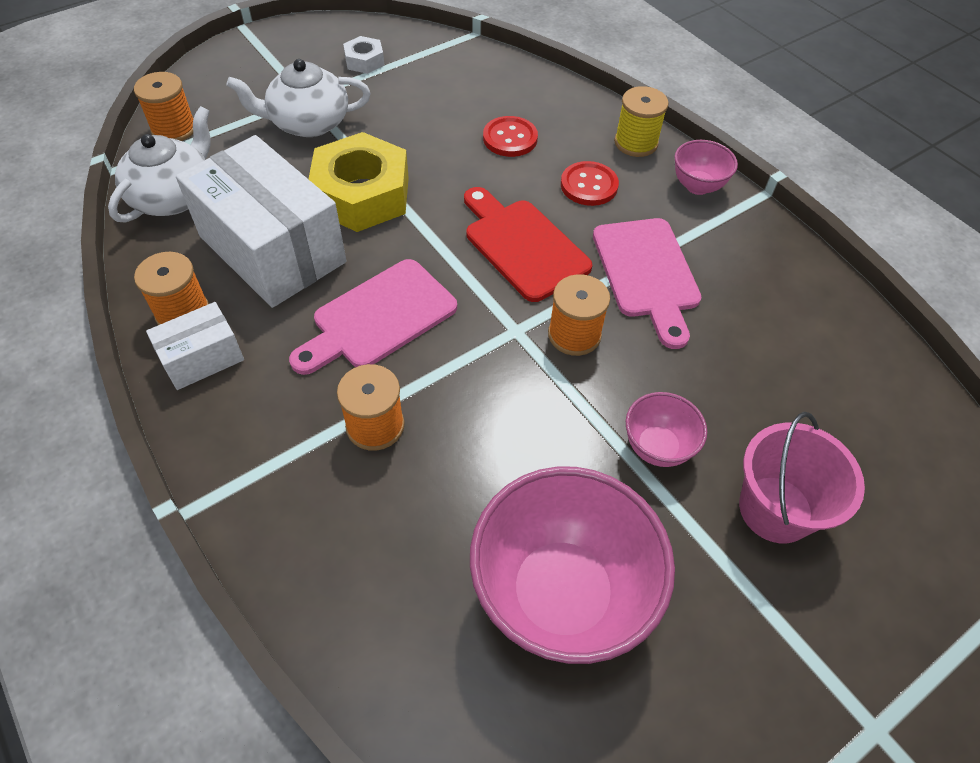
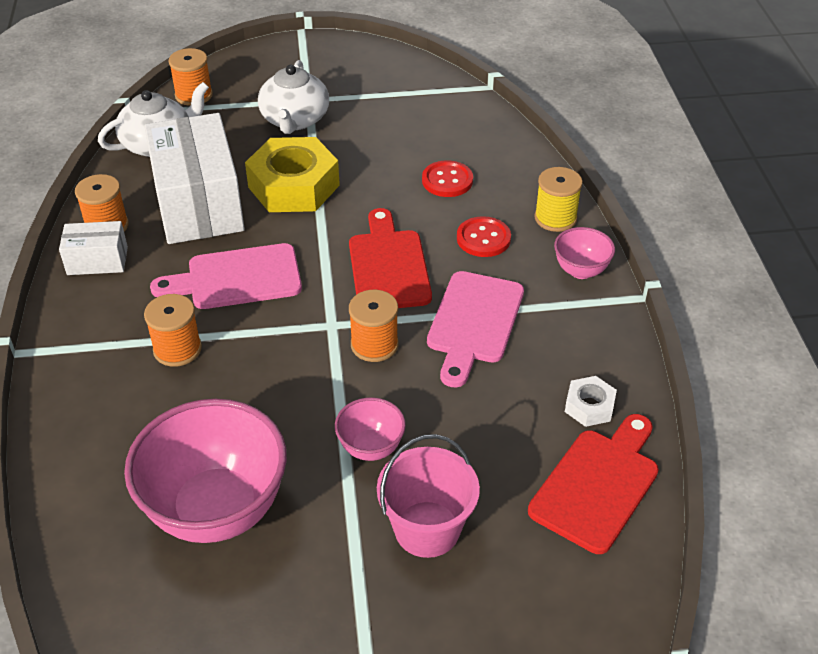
camera: 30 degrees right, 10 degrees down
white teapot [226,59,371,137] -> white teapot turned 105 degrees counterclockwise [258,60,329,134]
white nut [343,36,384,74] -> white nut moved to [565,376,617,427]
none -> red cutting board [528,414,659,554]

